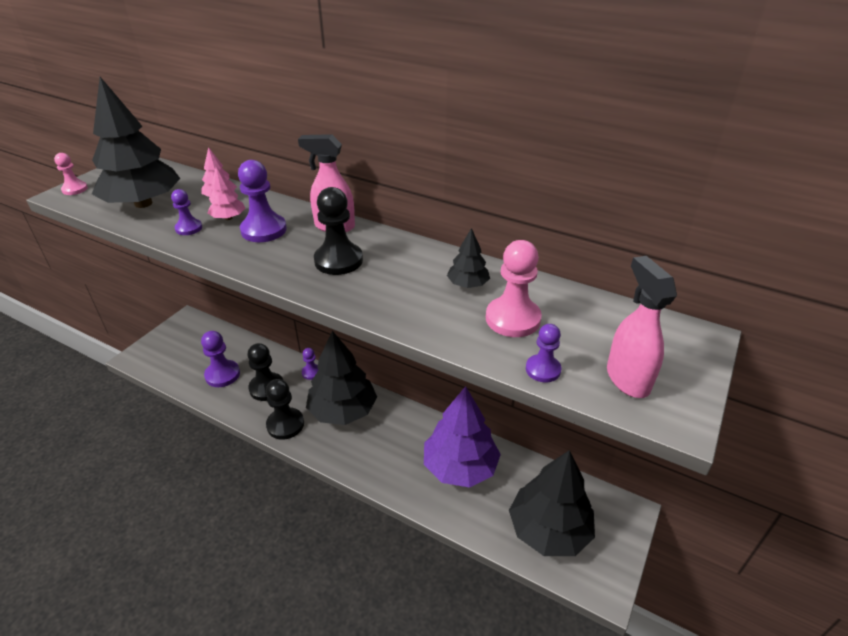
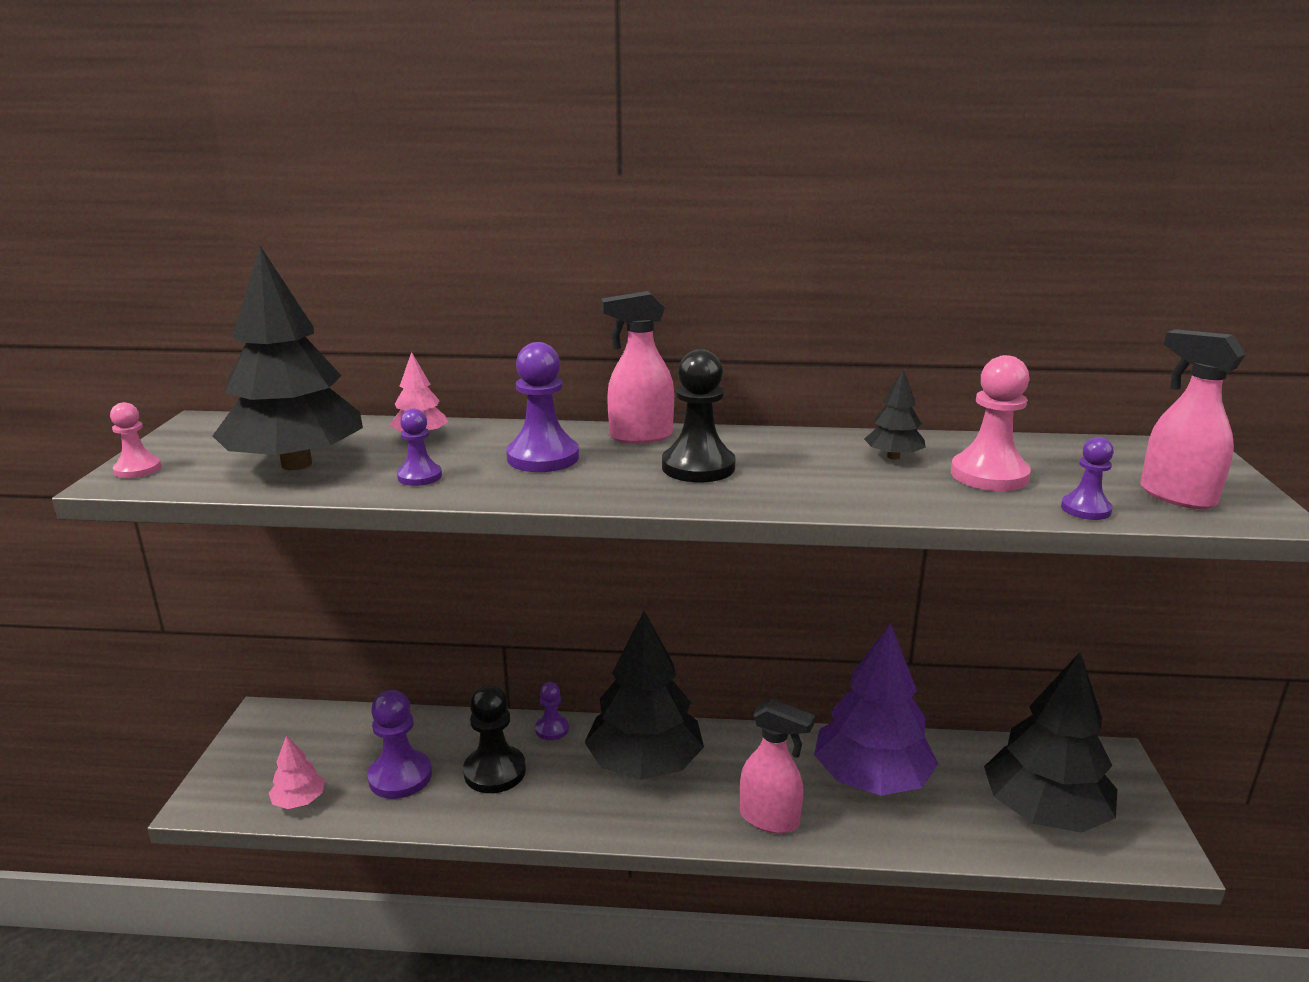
camera: 25 degrees left, 15 degrees down
pink tree [208,167,245,220] -> pink tree moved to [269,735,325,809]
black pawn [266,379,304,440] -> none
none -> pink spray bottle [740,699,815,834]

